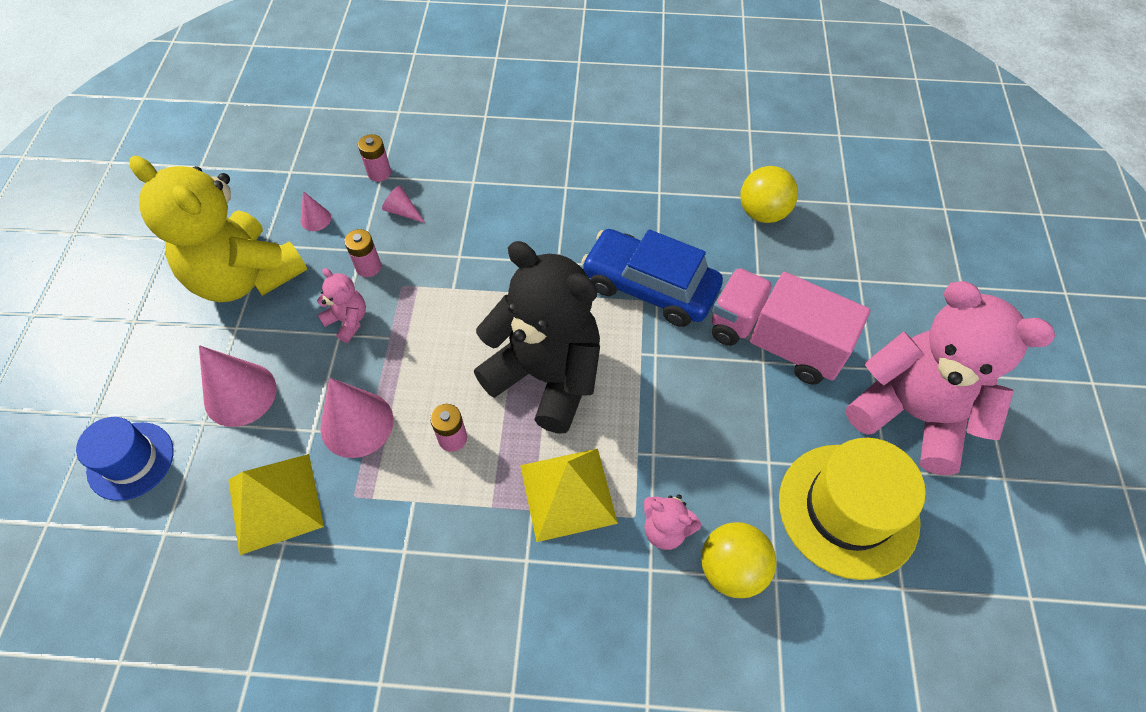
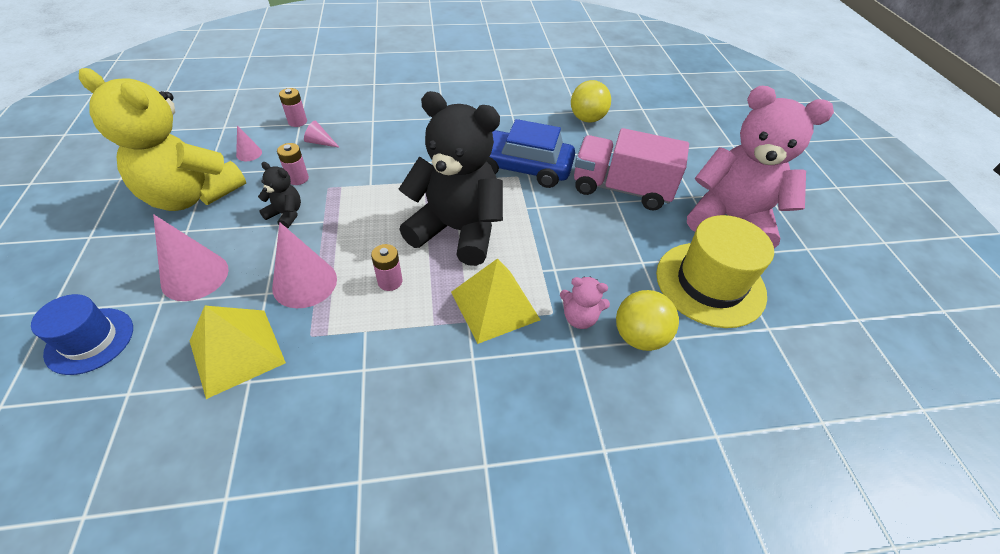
camera: 15 degrees left, 10 degrees down
pink teddy bear [317,268,366,343] -> black teddy bear [258,162,301,228]

